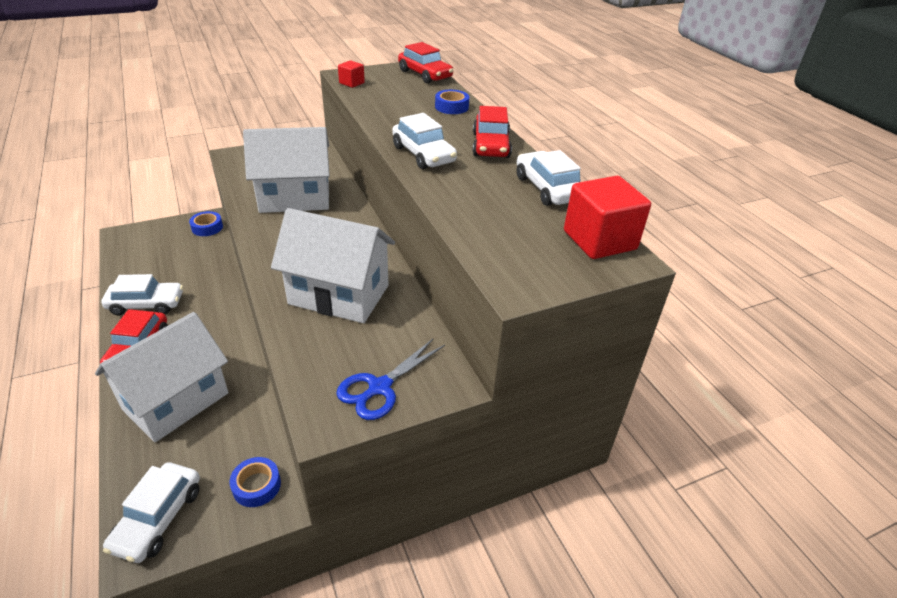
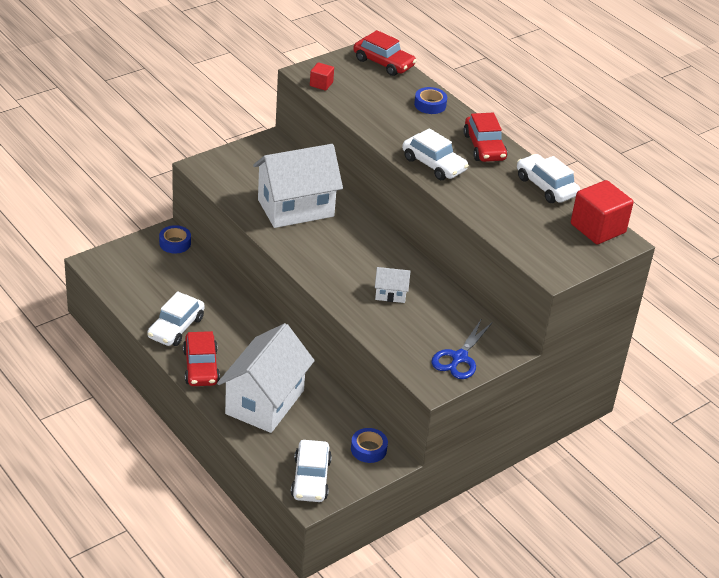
camera: 15 degrees left, 0 degrees up
white car [101,274,183,315] -> white car turned 135 degrees clockwise [147,291,205,346]
white house [271,208,395,323] -> white house [375,267,410,303], size x0.44

